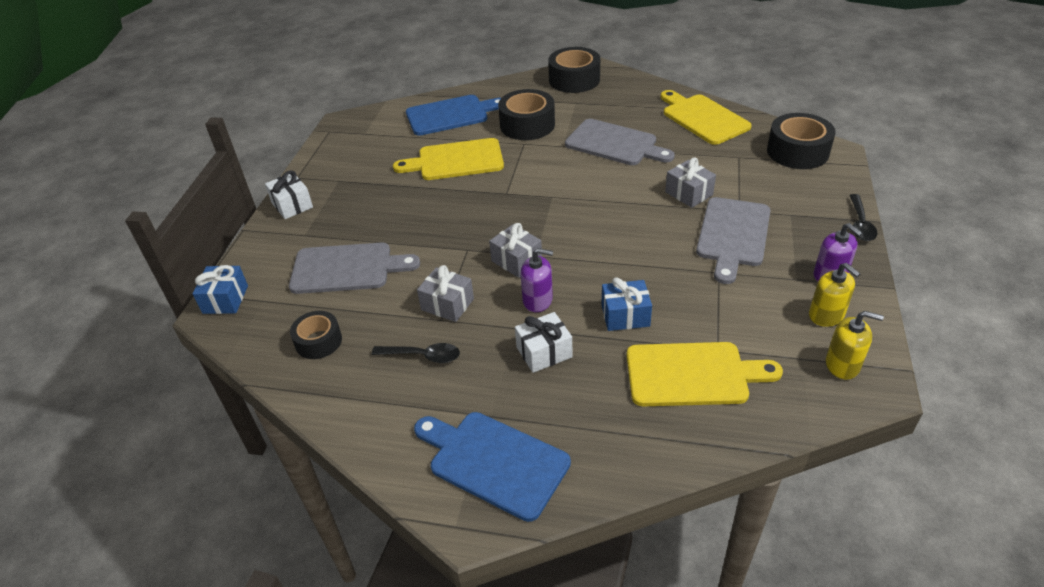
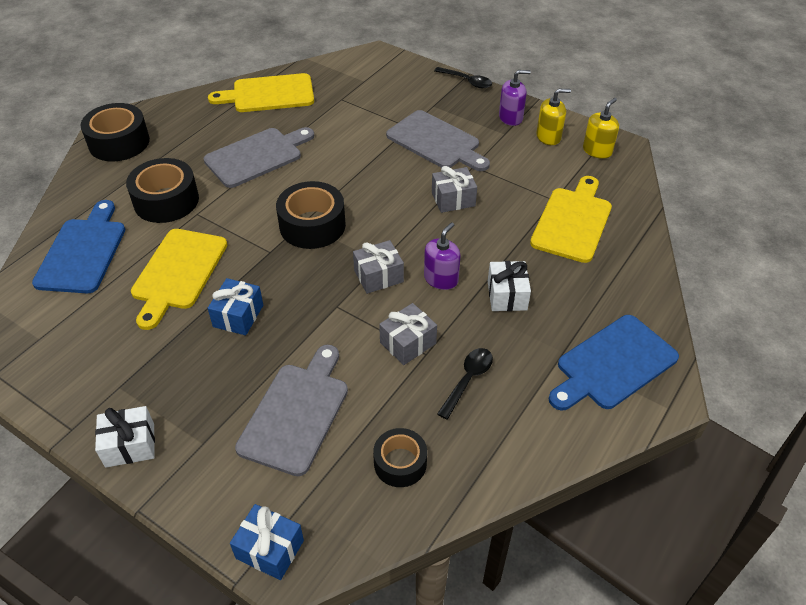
camera: 70 degrees left, 5 degrees up
blue gift [601,277,652,331] -> blue gift moved to [208,278,263,335]
grey gift [665,157,716,208] -> grey gift moved to [432,166,477,213]
black tape [767,113,835,169] -> black tape moved to [276,181,346,249]

